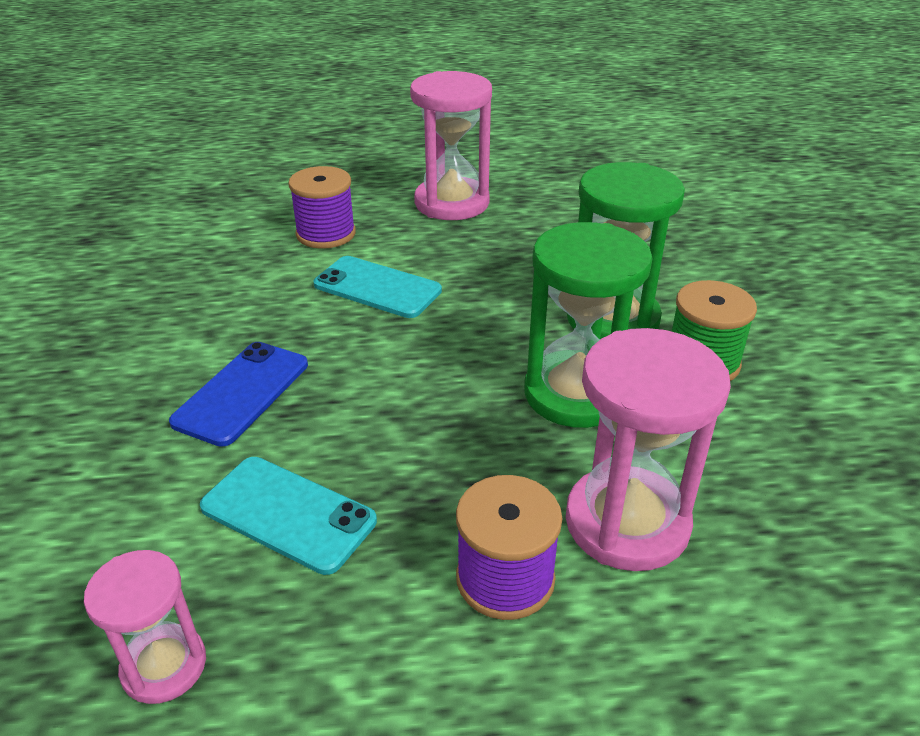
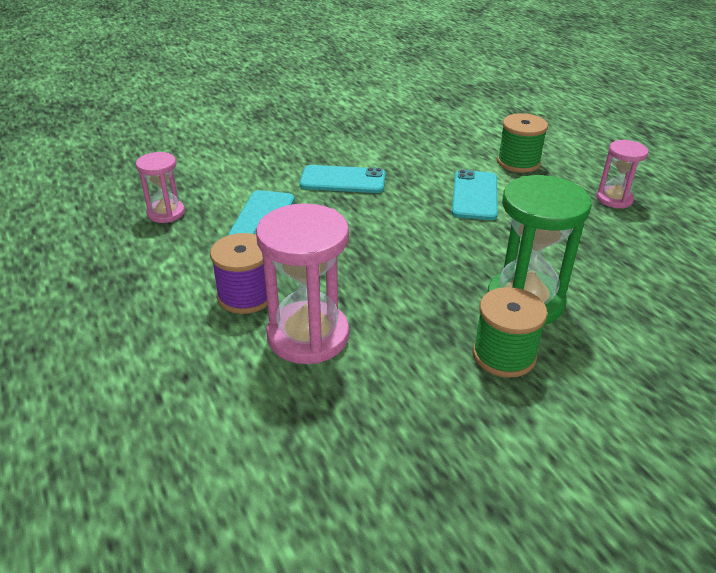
camera: 70 degrees right, 0 degrees up
blue phone [169,342,308,447] -> turquoise phone [300,165,386,193]
purple spool [288,166,356,249] -> green spool [497,113,548,173]
pink hourglass [410,71,492,220] -> pink hourglass [596,140,649,208], size x0.57
green hourglass [524,222,653,428] -> none

